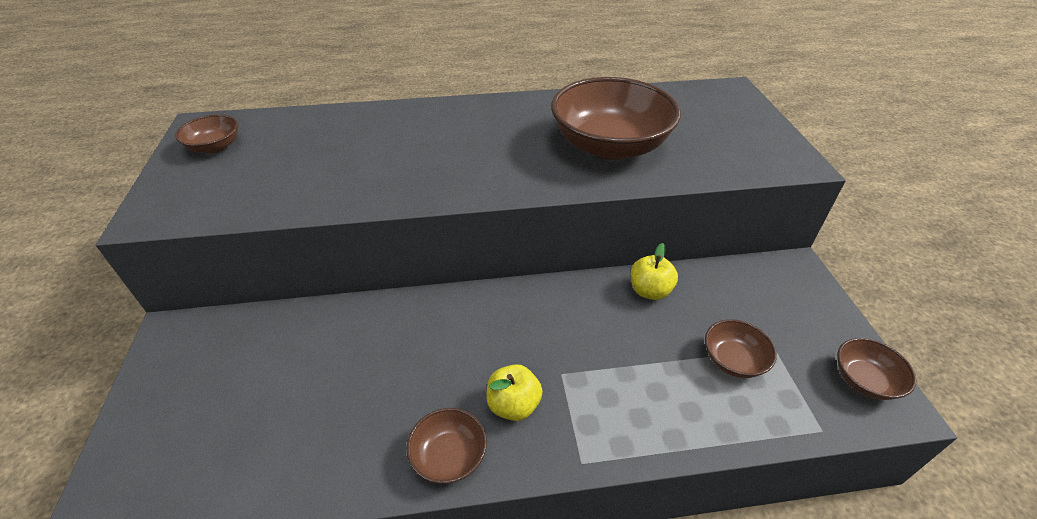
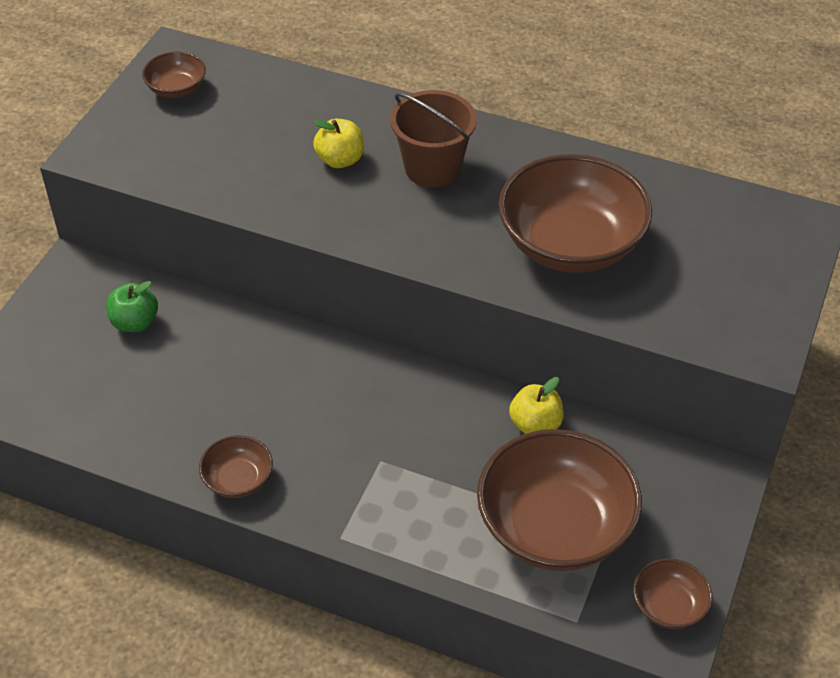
camera: 30 degrees right, 5 degrees up
yellow apple [486,364,543,421] -> yellow apple moved to [313,119,364,168]
brown bowl [705,319,777,378] -> brown bowl [477,429,642,571], size x2.14
none -> green apple [106,281,158,332]
none -> brown bucket [390,90,477,188]

